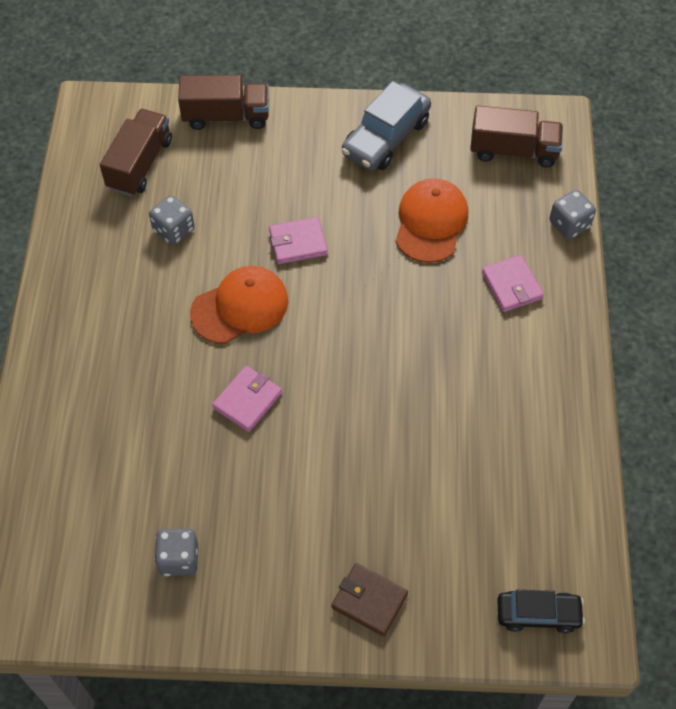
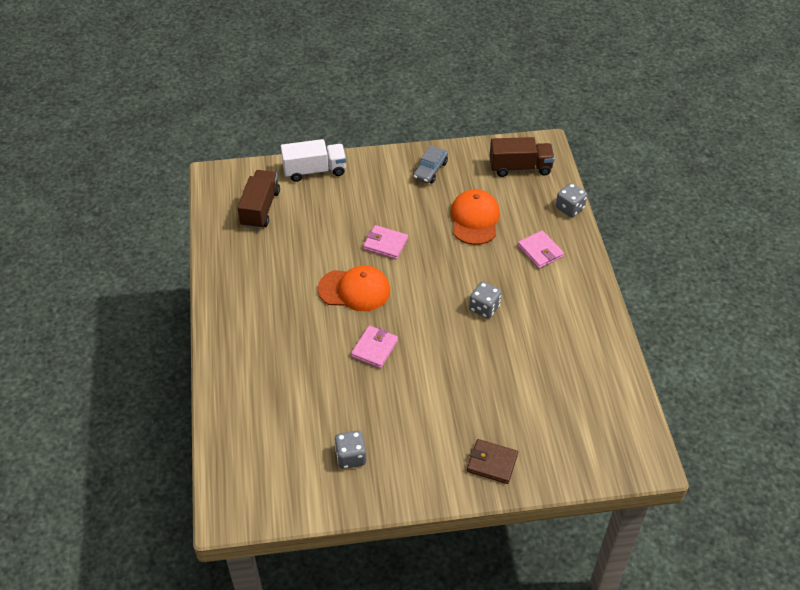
camera: 10 degrees left, 10 degrees down
grey dice [149,195,195,245] -> grey dice moved to [469,282,502,319]
brown truck [178,75,269,130] -> white truck [281,139,346,182]
orange cap [190,266,288,344] -> orange cap turned 45 degrees clockwise [318,265,390,311]
pink wallet [269,217,328,264] -> pink wallet turned 45 degrees clockwise [363,225,408,259]
grey car [341,81,431,171] -> grey car [413,145,448,184], size x0.63
black car [497,590,585,633] -> none

